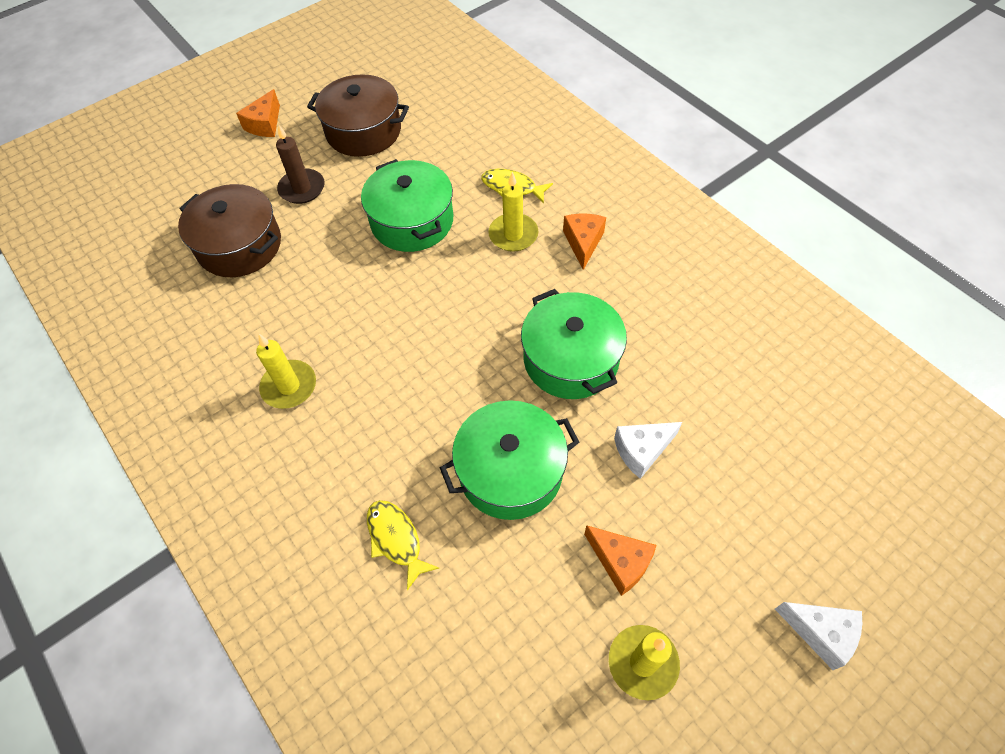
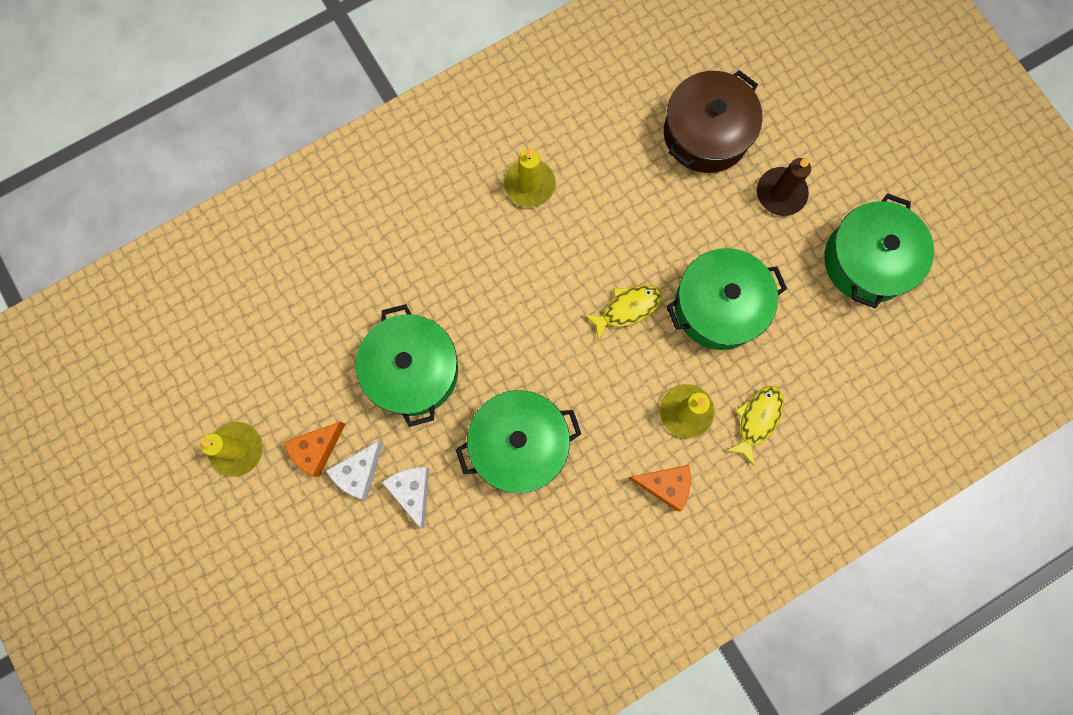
camera: 95 degrees right, 20 degrees up
orange cheese [236,89,280,137] -> none
brown pot [307,74,409,157] -> green pot [824,193,934,308]
yellow fish [367,500,439,591] -> yellow fish moved to [583,285,662,341]
white cheese [775,602,862,670] -> white cheese moved to [326,441,383,500]

